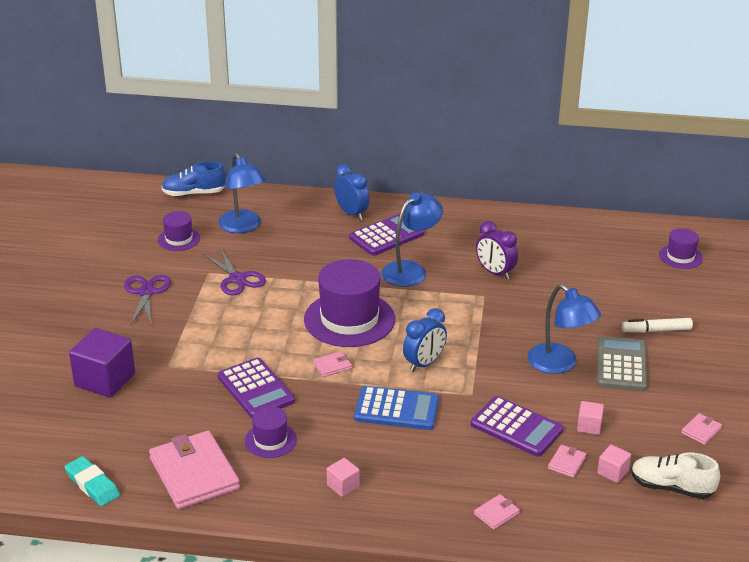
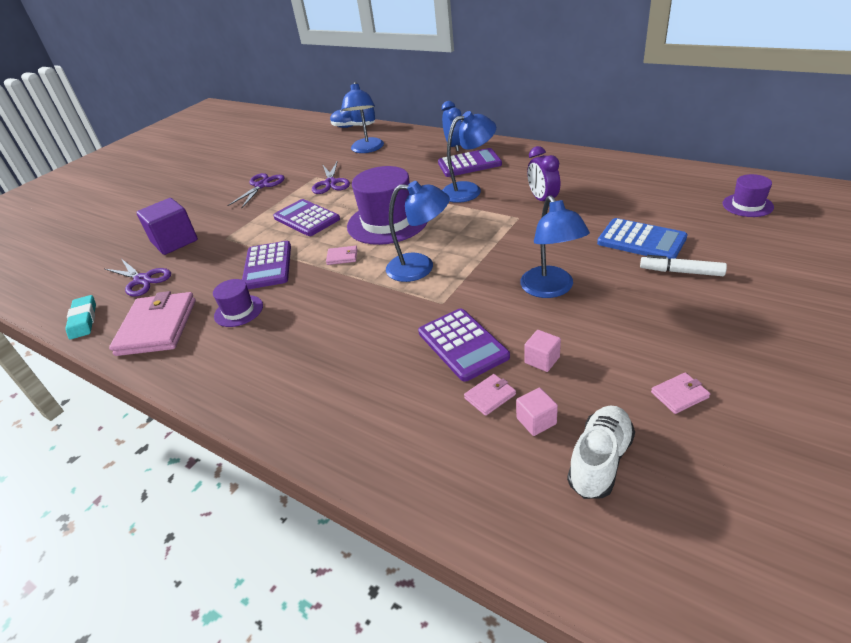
camera: 30 degrees right, 5 degrees up
purple hat [158,211,200,251] -> none
pink cube [327,458,360,497] -> none
blue calculator [354,386,439,430] -> blue calculator moved to [597,218,687,259]
blue clock [403,308,447,372] -> blue lamp [386,181,450,282]
pink wallet [474,494,520,530] -> none
grey calculator [597,336,647,391] -> none
white shoe [631,452,720,499] -> white shoe turned 75 degrees clockwise [567,405,635,499]
none -> purple scissors [105,259,171,297]
none -> purple calculator [273,199,340,236]

